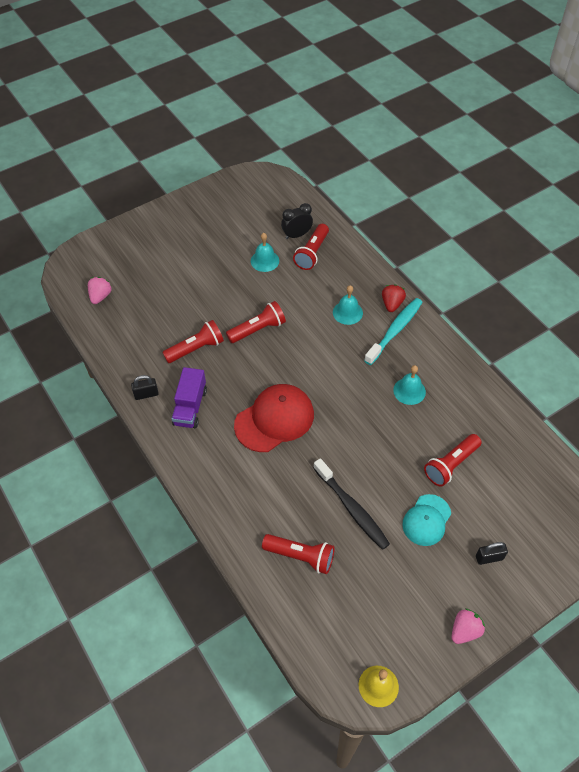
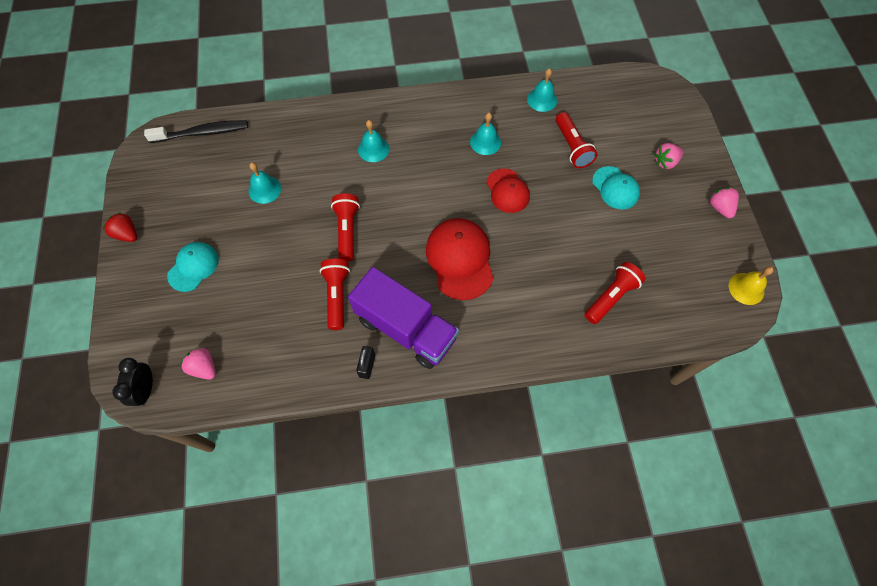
camera: 65 degrees left, 10 degrees up
purple truck [171,367,207,428] -> purple truck [348,267,459,369], size x1.64
black clock [281,203,313,239] -> black clock moved to [112,358,153,406]
red flashlight [293,224,329,270] -> none
black toothbrush [313,458,390,550] -> black toothbrush moved to [144,120,248,143]
turquoise toothbrush [364,298,423,365] -> none
red strawberry [382,284,406,312] -> red strawberry moved to [103,212,137,242]
black padlock [476,542,508,565] -> pink strawberry [654,143,683,169]
none -> turquoise cap [167,242,219,292]
none -> red cap [486,169,530,213]
none -> turquoise bell [527,68,557,112]

